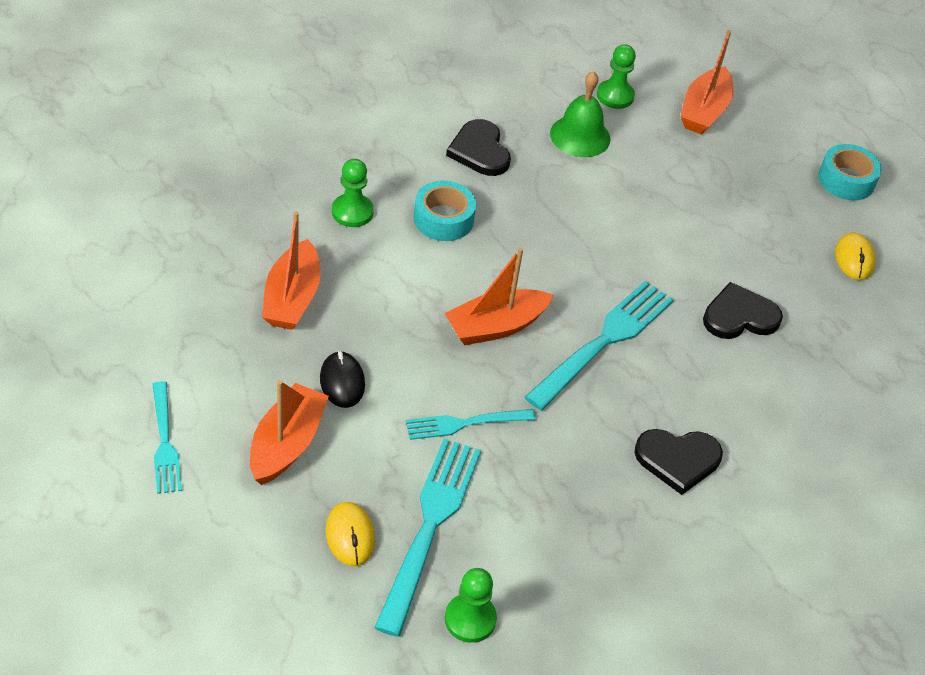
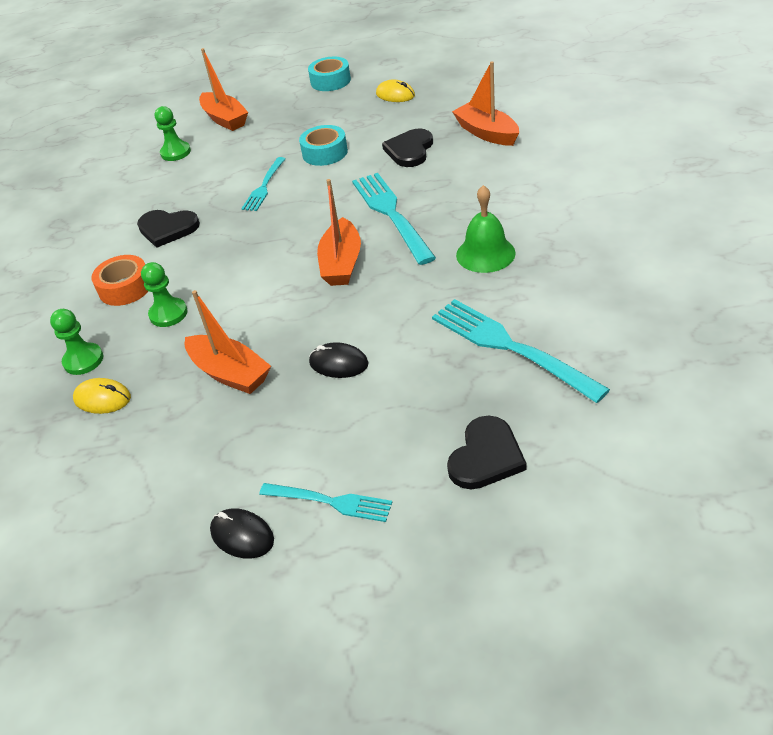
camera: 50 degrees left, 5 degrees down
orange boat [250,380,329,485] -> orange boat moved to [452,61,519,146]
yellow mouse [326,502,375,566] -> yellow mouse moved to [73,378,131,414]
turquoise fork [406,409,536,440] -> turquoise fork moved to [241,157,285,211]
turquoise tape [414,181,476,241] -> turquoise tape moved to [299,125,348,166]
green pawn [445,568,497,643] -> green pawn moved to [50,309,103,375]
green bell [550,71,610,157] -> green bell moved to [456,185,516,273]
black heart [634,429,723,495] -> black heart moved to [447,415,527,489]
none -> orange tape [91,255,148,306]
none -> black mouse [210,508,274,559]

